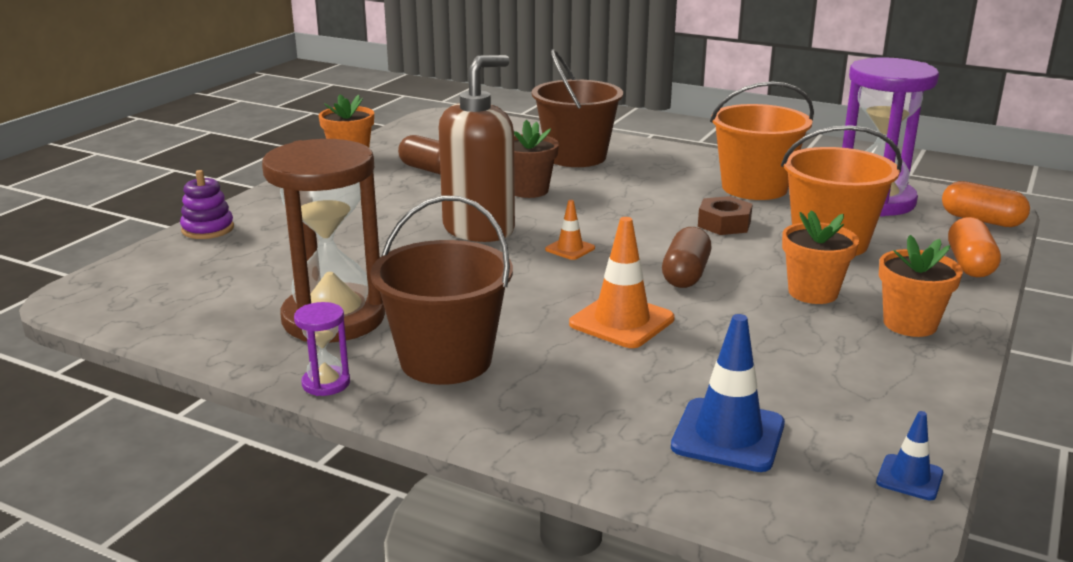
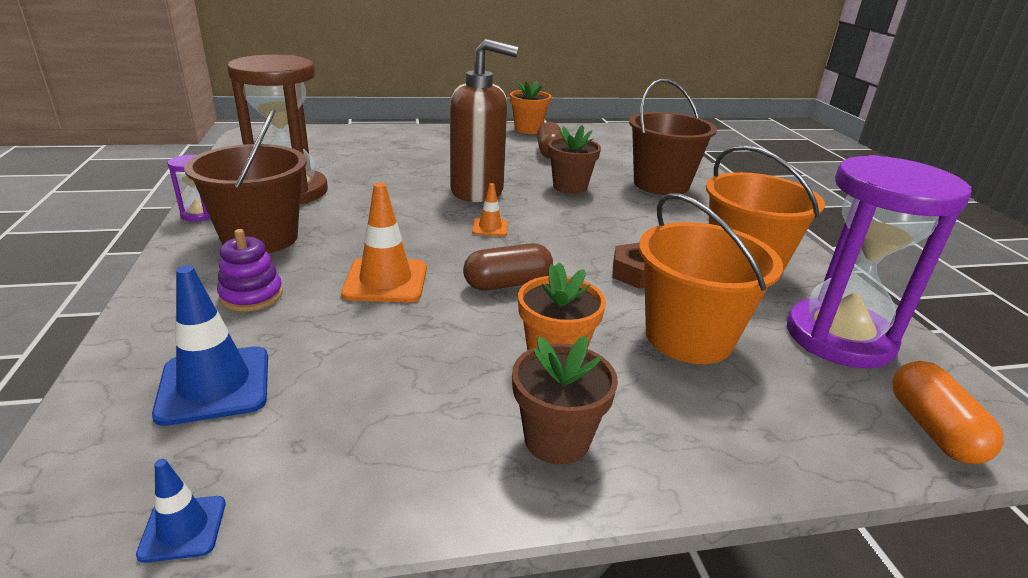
camera: 50 degrees right, 5 degrees up
purple stacking toy [180,170,234,239] -> purple stacking toy moved to [217,229,283,312]
orange flower pot [879,235,963,337] -> brown flower pot [512,335,618,465]
orange capsule [948,217,1001,277] -> none

